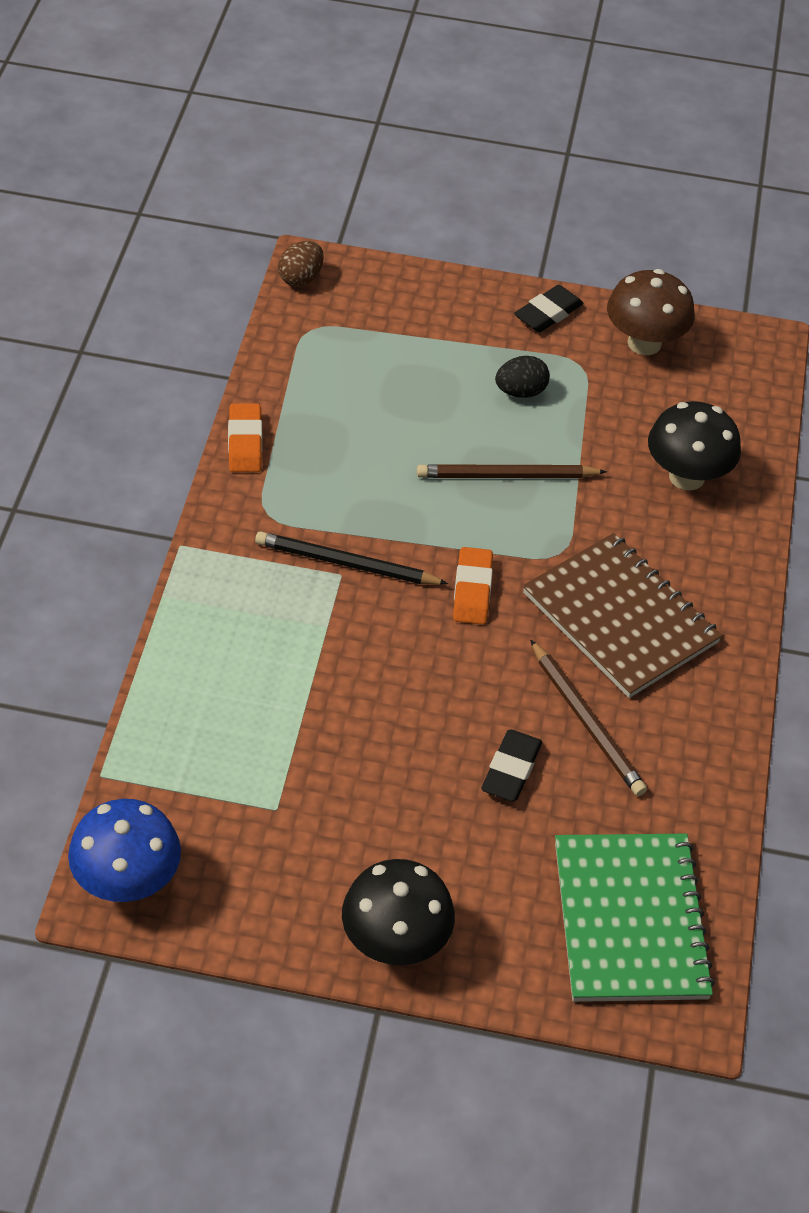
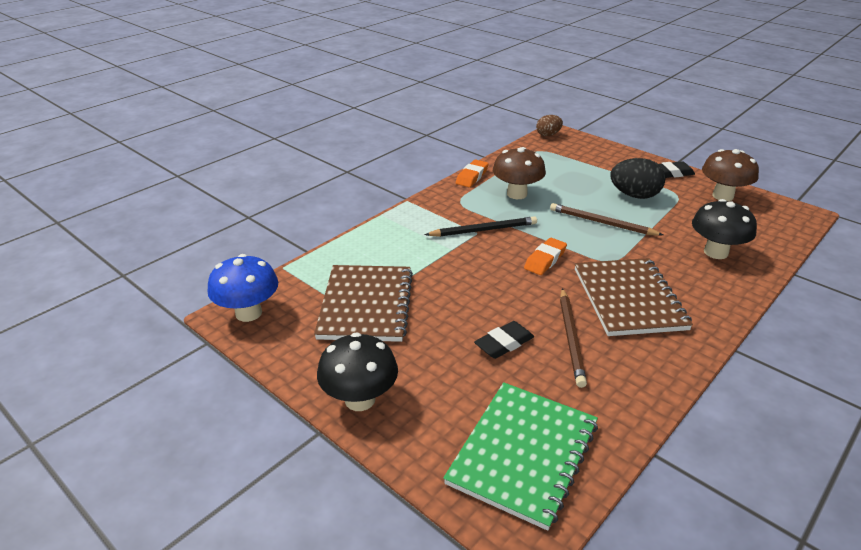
camera: 35 degrees right, 15 degrees down
black pencil [255,532,448,585] -> black pencil turned 120 degrees clockwise [425,216,537,237]
black egg [495,356,550,398] -> black egg [610,158,665,199], size x1.62
none -> brown notebook [314,265,413,342]
none -> brown mushroom [493,147,546,199]

